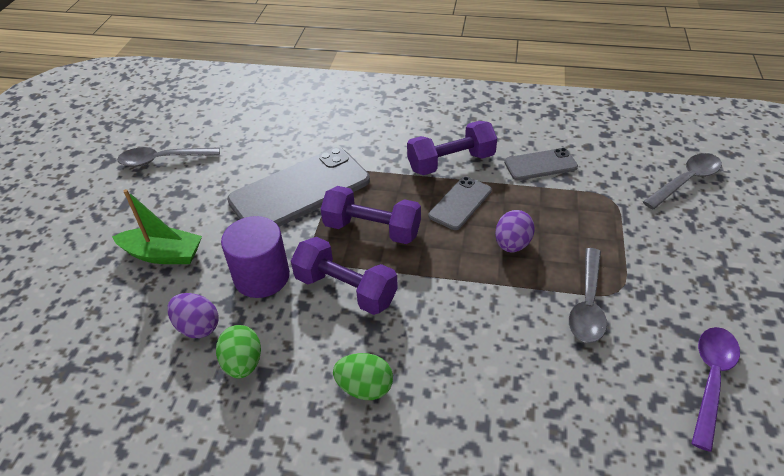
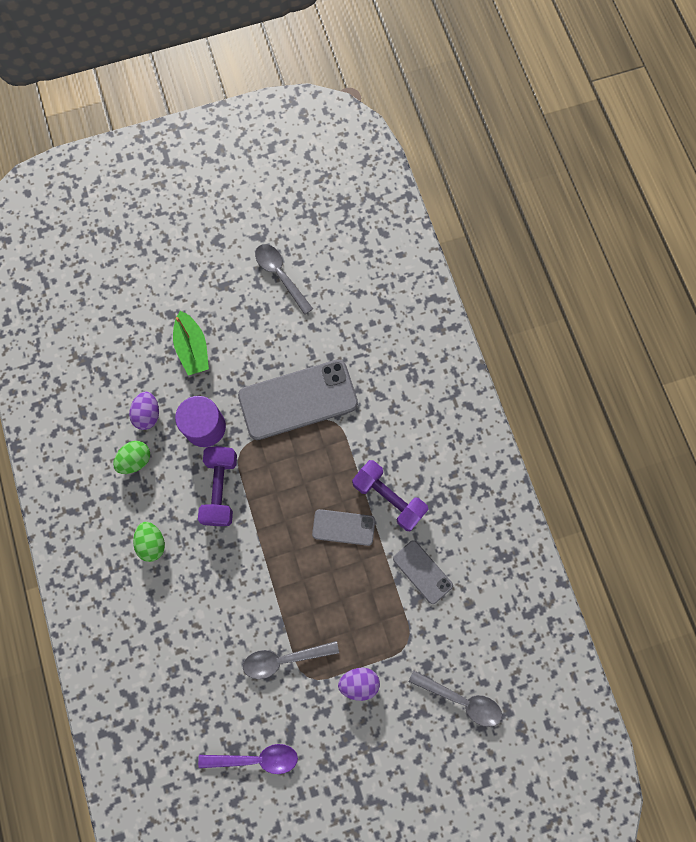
camera: 60 degrees right, 30 degrees up
grey phone [227,147,370,227] -> grey phone turned 45 degrees counterclockwise [238,359,358,440]
purple dumbbell [321,186,421,244] -> none
purple egg [495,210,535,253] -> purple egg moved to [338,668,380,701]

